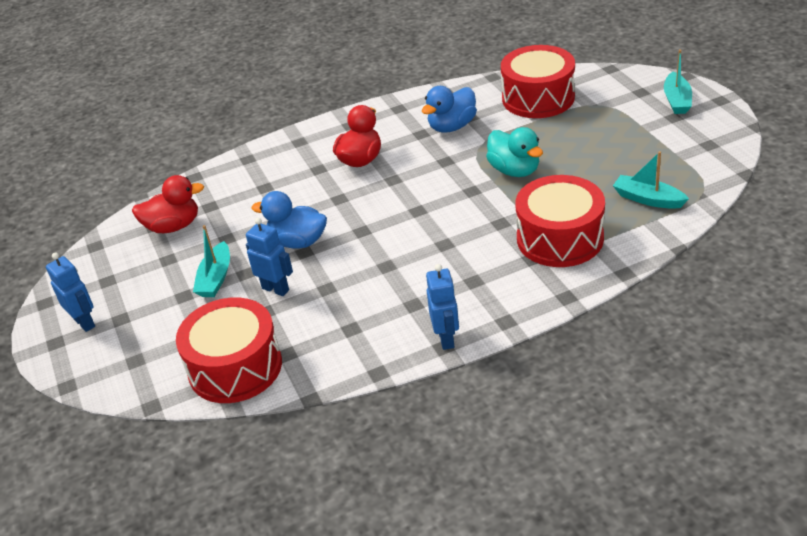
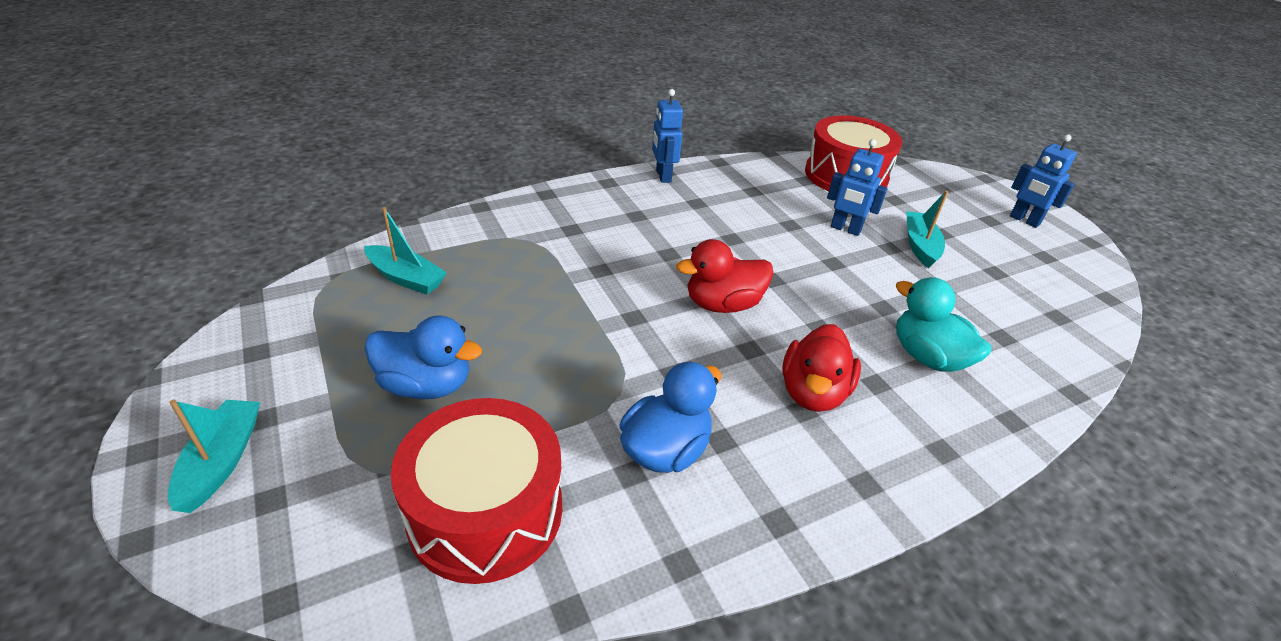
camera: 170 degrees right, 0 degrees up
red duck [132,175,204,233] -> red duck moved to [676,239,773,313]
blue duck [252,191,327,249] -> blue duck moved to [364,315,482,399]
turquoise duck [486,127,543,177] -> turquoise duck moved to [896,277,992,372]
red drum [515,175,605,267] -> none

